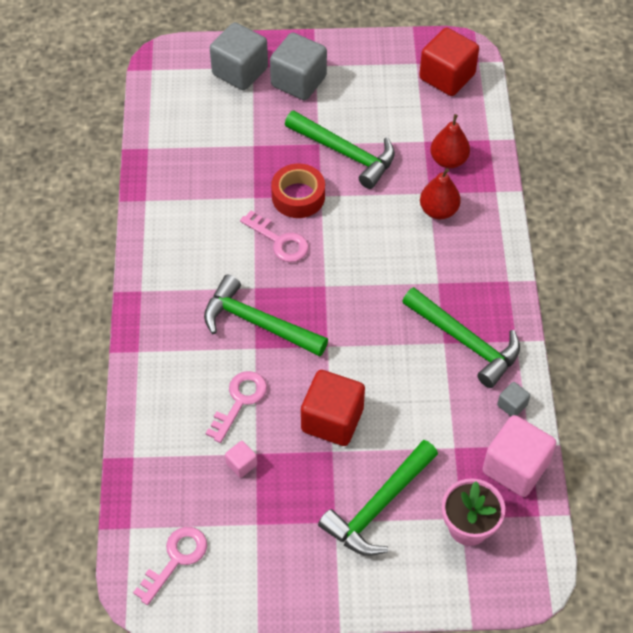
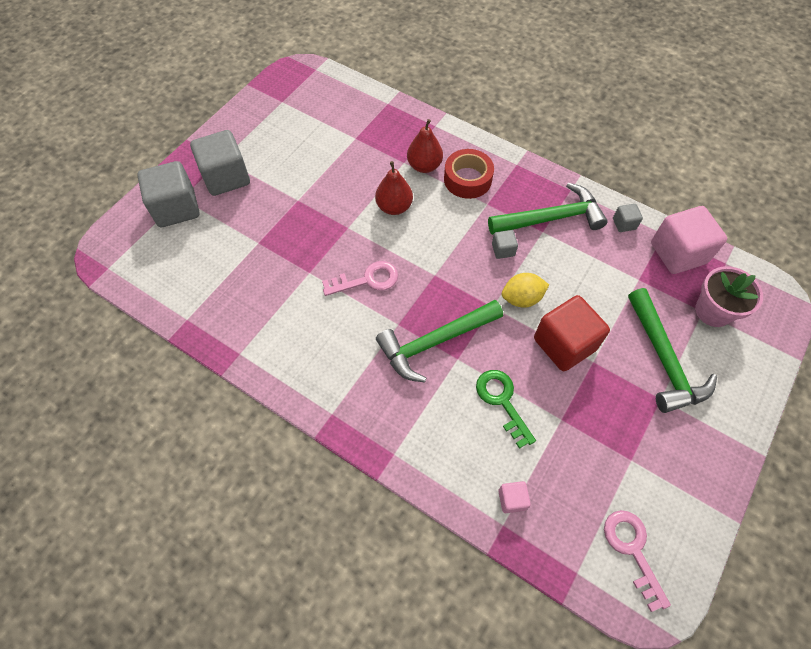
camera: 55 degrees left, 5 degrees up
pink key [206,371,267,443] -> green key [476,370,536,449]
pink cube [225,441,257,478] -> pink cube moved to [498,481,531,513]
red tape [271,164,325,218] -> red tape moved to [444,149,494,199]
green hammer [285,111,395,189] -> none
red cube [419,28,479,96] -> none
red pear [430,114,470,168] -> red pear moved to [375,161,413,215]
none -> grey cube [492,230,518,259]
none -> yellow lemon [502,273,549,308]

